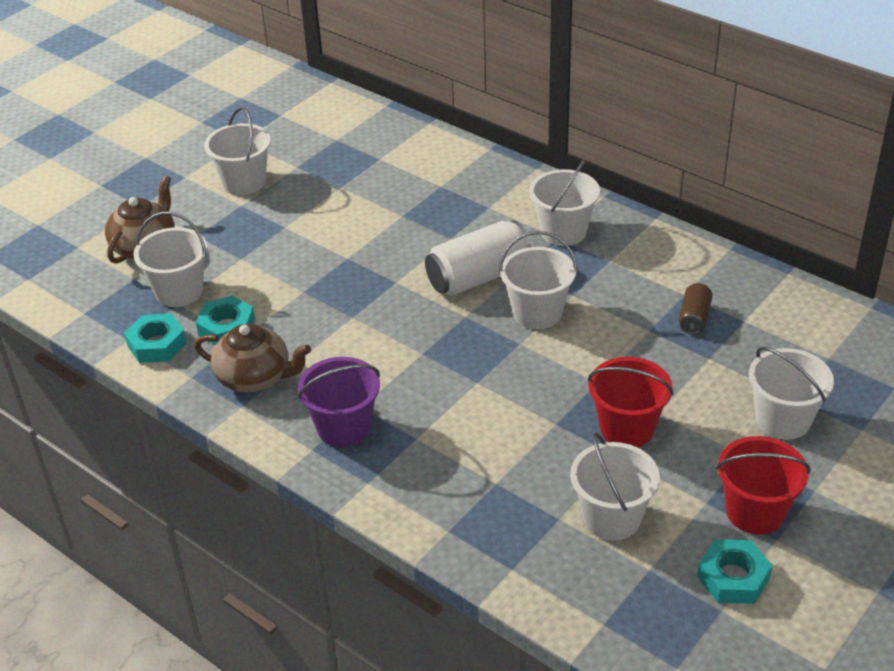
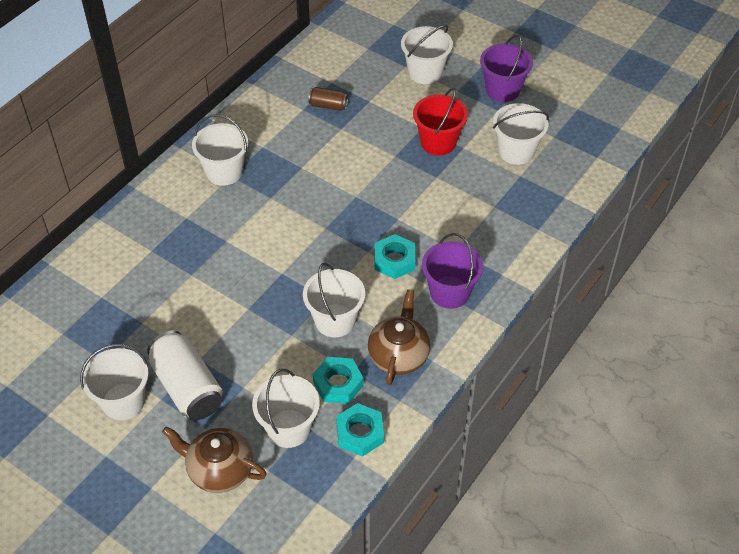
camera: 95 degrees left, 10 degrees up
white can [425,221,531,296] -> white can moved to [147,330,223,420]
white bucket [499,231,577,329] -> white bucket moved to [303,263,365,337]
turquoise nut [697,539,773,604] -> turquoise nut moved to [374,234,415,279]
red bucket [716,436,811,534] -> purple bucket [480,35,533,102]

